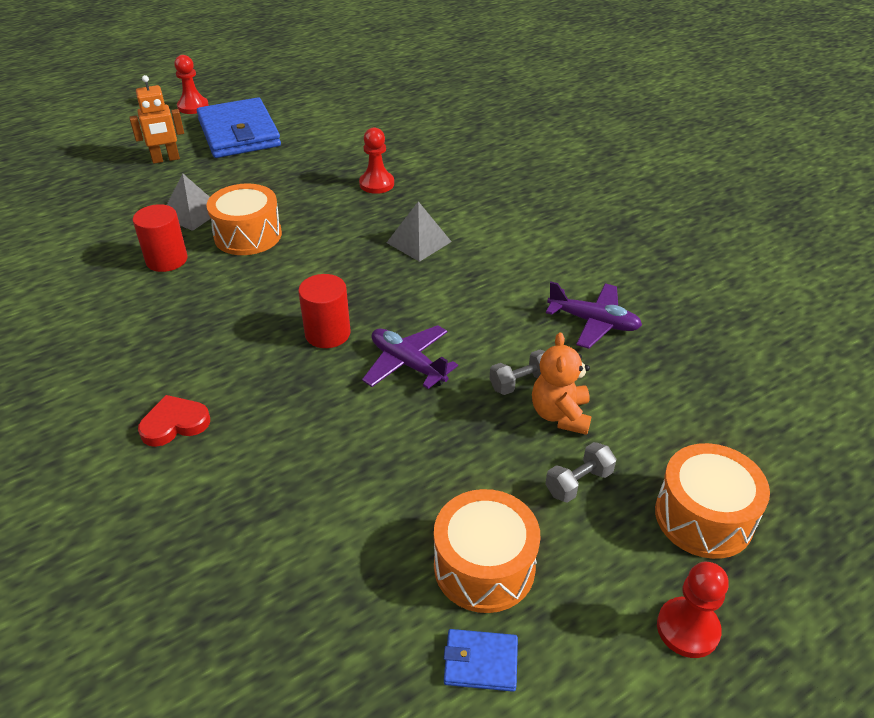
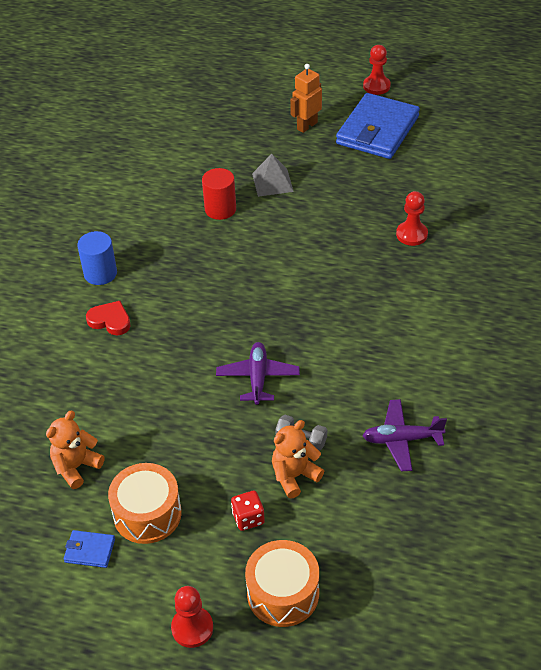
camera: 50 degrees right, 5 degrees up
orange robot [129,75,184,164] -> orange robot turned 105 degrees clockwise [290,64,322,133]
orange drum [206,183,282,255] -> none
red cylinder [298,274,351,348] -> none
grey pyramid [386,201,452,262] -> none
blue wallet [444,629,518,692] -> blue wallet turned 45 degrees counterclockwise [64,530,115,568]
grey dumbbell [545,442,616,503] -> red dice [231,491,265,531]
purple plane [546,282,642,349] -> purple plane turned 105 degrees clockwise [363,399,447,471]
none -> orange teddy bear [46,411,104,489]
none -> blue cylinder [77,231,117,285]

